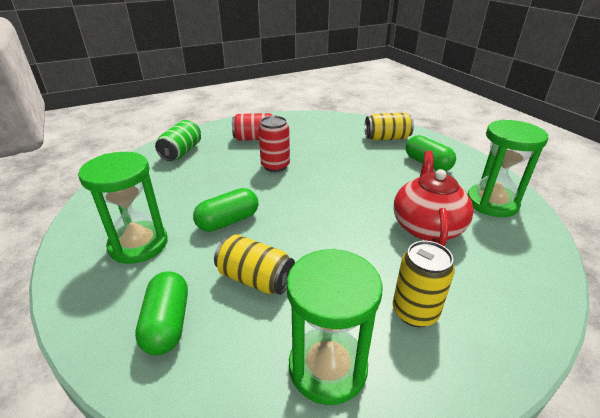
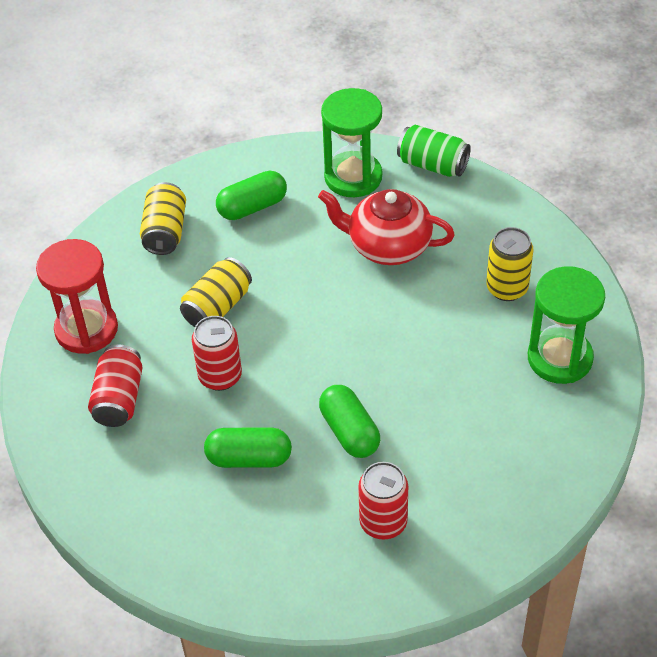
camera: 80 degrees left, 15 degrees up
green hourglass [78,152,168,264] -> red can [358,462,408,539]
green capsule [135,271,188,355] -> green capsule moved to [204,428,292,468]
green can [155,120,201,161] -> green can moved to [397,125,471,177]
yellow can [214,234,295,295] -> yellow can moved to [180,257,252,327]
none -> red hourglass [36,239,118,354]

